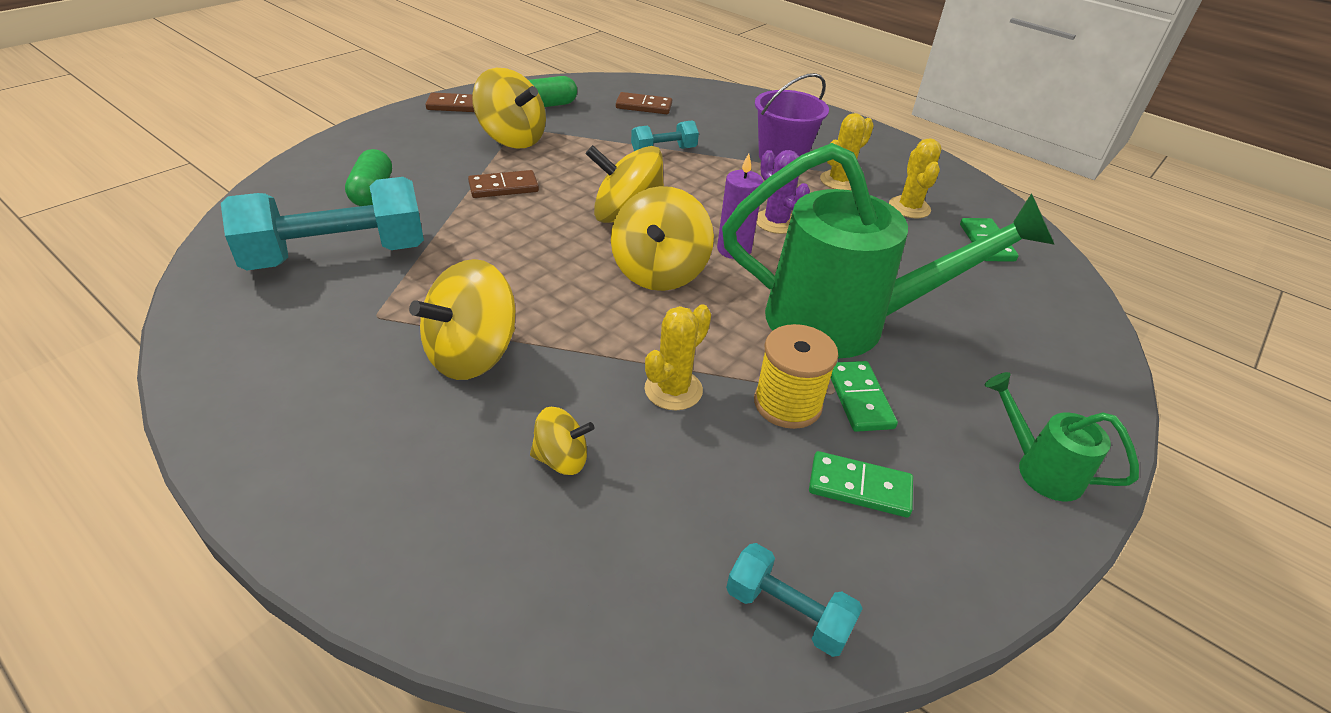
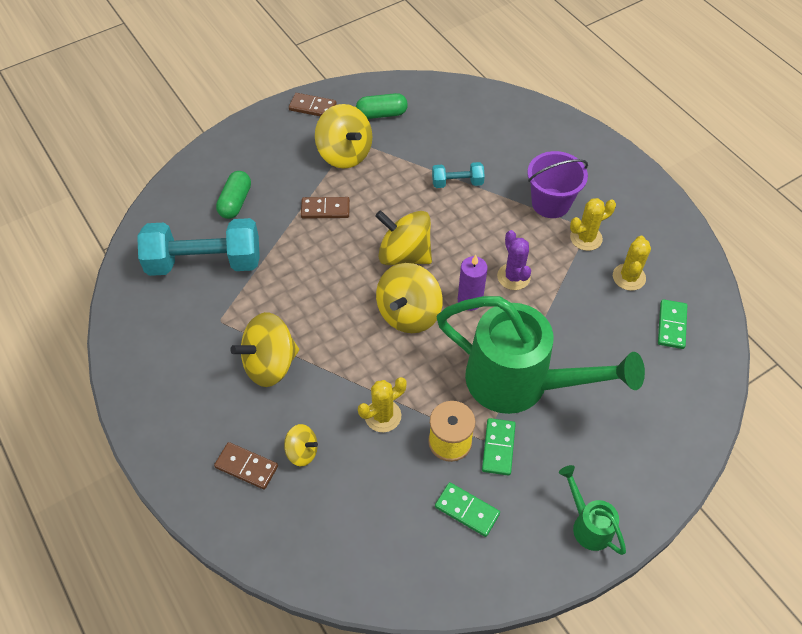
camera: 20 degrees right, 15 degrees up
brown domino [616,92,672,114] -> brown domino moved to [214,442,278,490]
turquoise dumbbell [726,543,863,657] -> none

